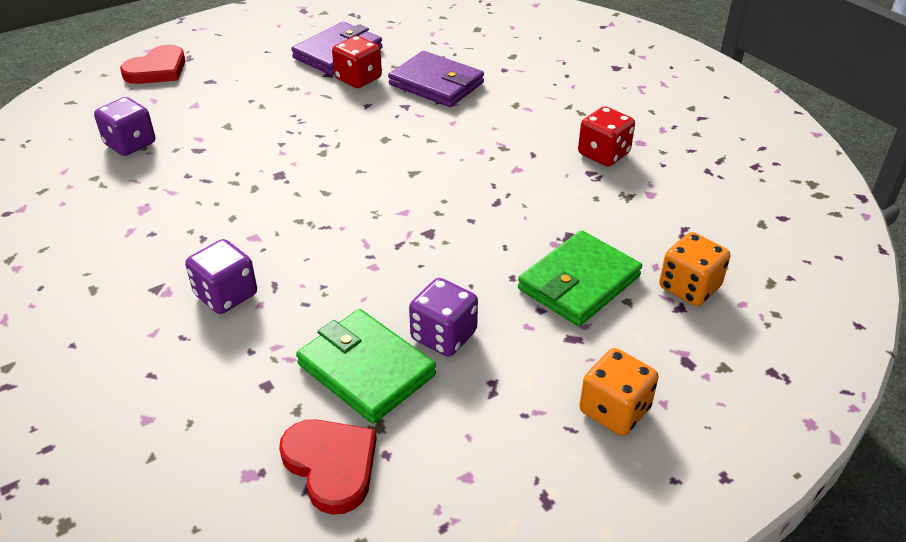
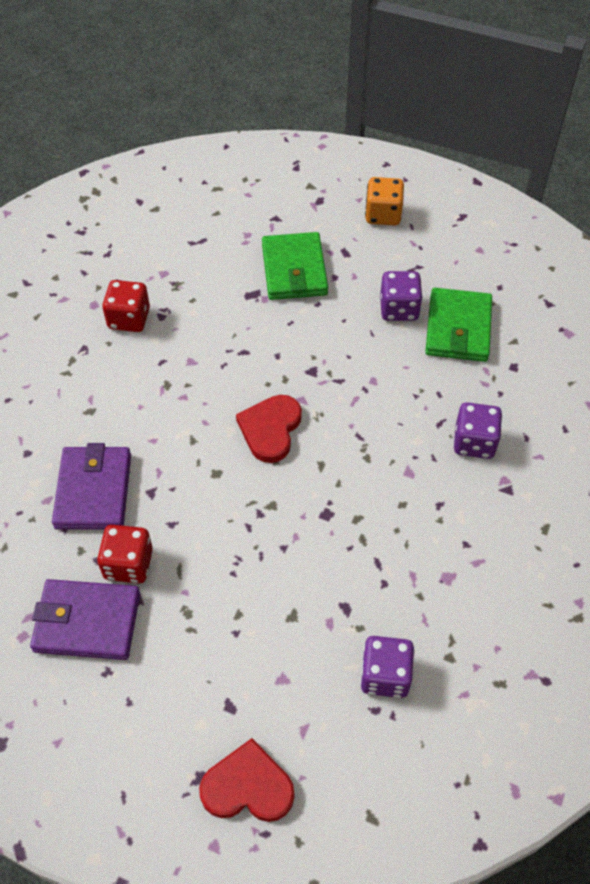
camera: 125 degrees left, 15 degrees up
red heart [279,419,377,515] -> red heart moved to [236,395,302,463]
green wallet [518,230,642,326] -> green wallet turned 75 degrees clockwise [262,232,328,300]
orange dice [659,232,730,306] -> none

